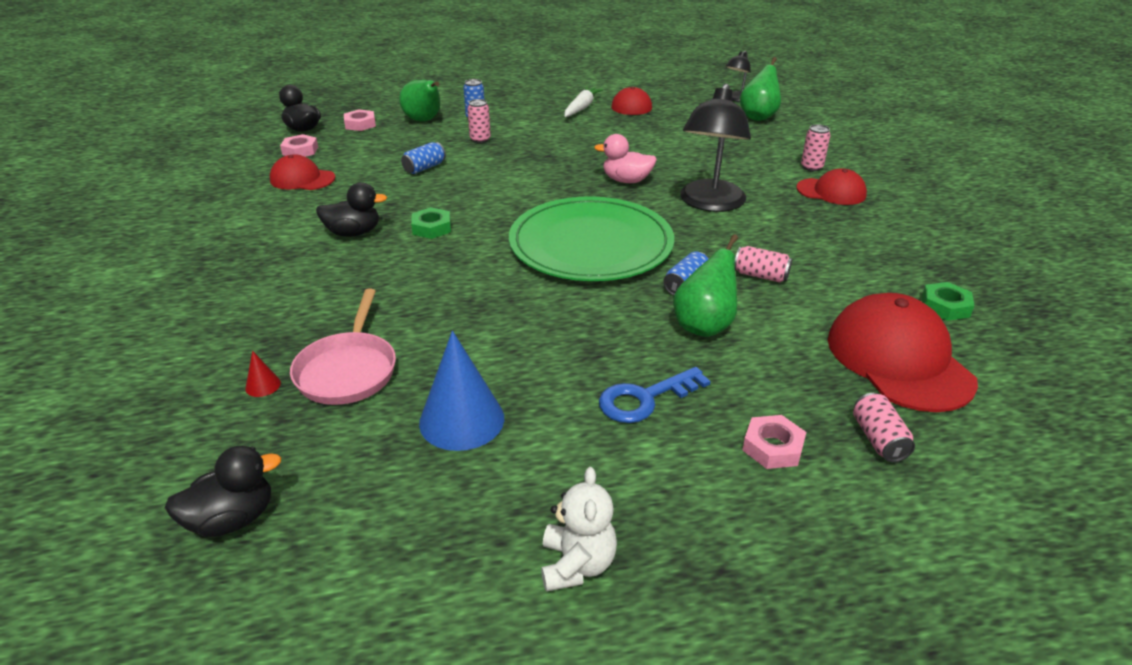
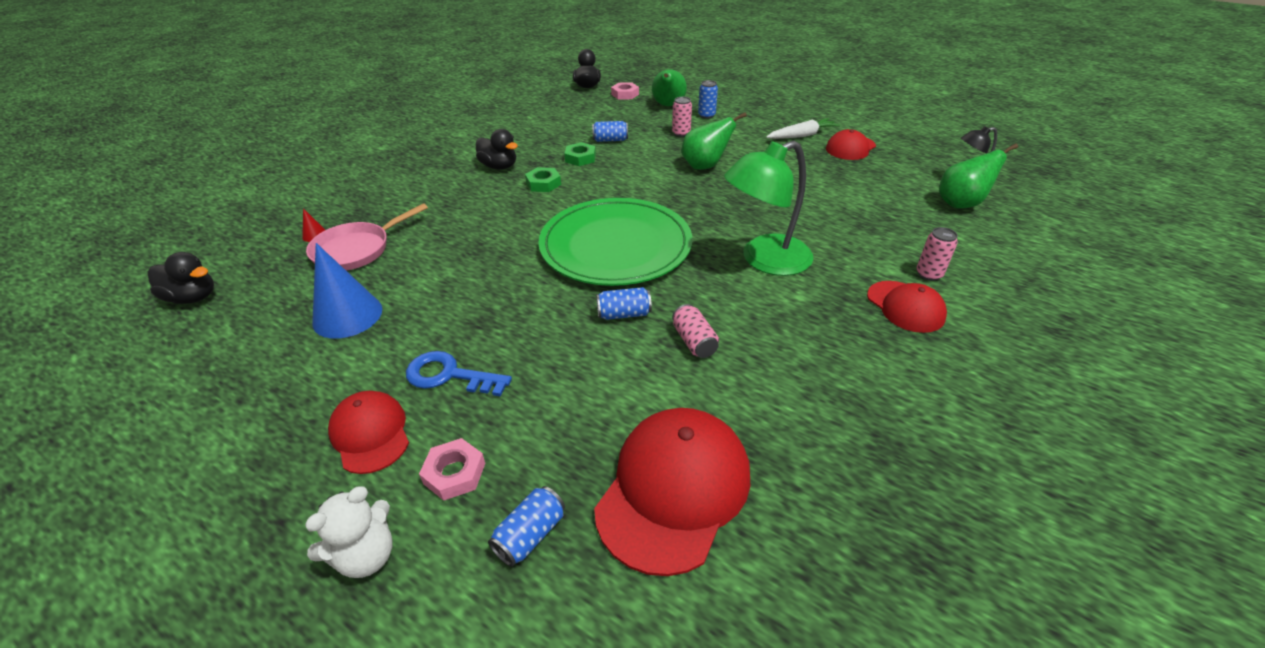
camera: 45 degrees right, 5 degrees up
red cap [270,154,335,190] -> red cap moved to [328,391,409,474]
pink nut [280,134,318,157] -> none
white teddy bear [541,467,617,592] -> white teddy bear moved to [305,486,393,578]
pink duck [594,134,657,183] -> none
green pear [673,234,738,337] -> green pear moved to [681,112,747,170]
black lamp [680,83,751,212] -> green lamp [724,141,813,276]
pink can [853,393,915,462] -> blue can [488,486,565,567]
green nut [922,282,974,321] -> green nut moved to [564,142,596,166]

